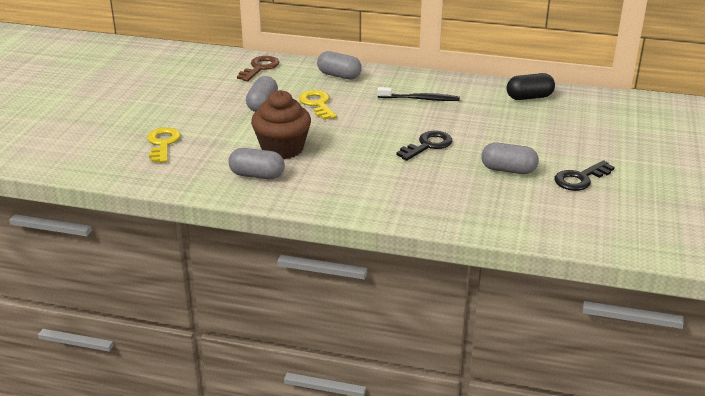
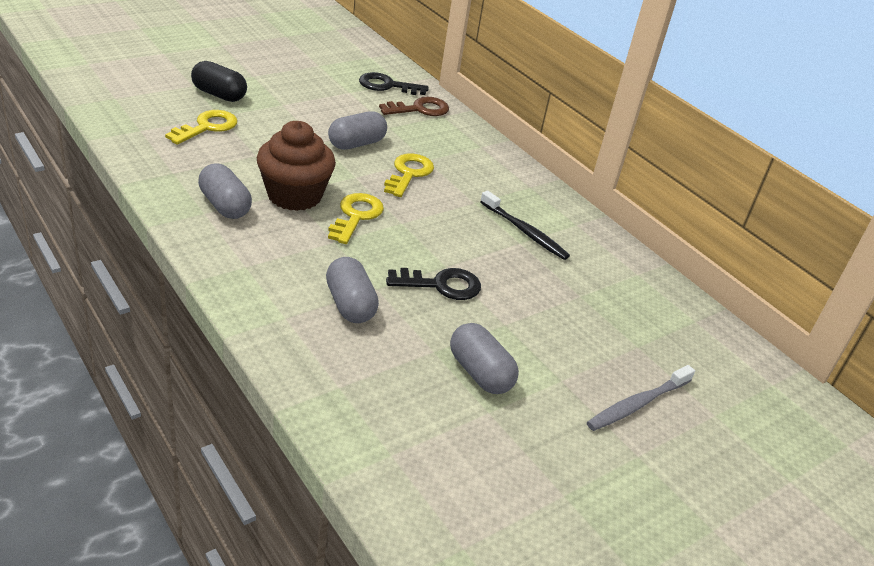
camera: 35 degrees right, 5 degrees up
grey capsule [317,51,362,80] -> grey capsule moved to [326,257,379,323]
black capsule [506,73,555,100] -> black capsule moved to [191,61,247,102]
black key [555,160,615,191] -> black key moved to [359,72,429,95]
none -> yellow key [328,193,384,244]
none -> grey toothbrush [587,365,695,431]

